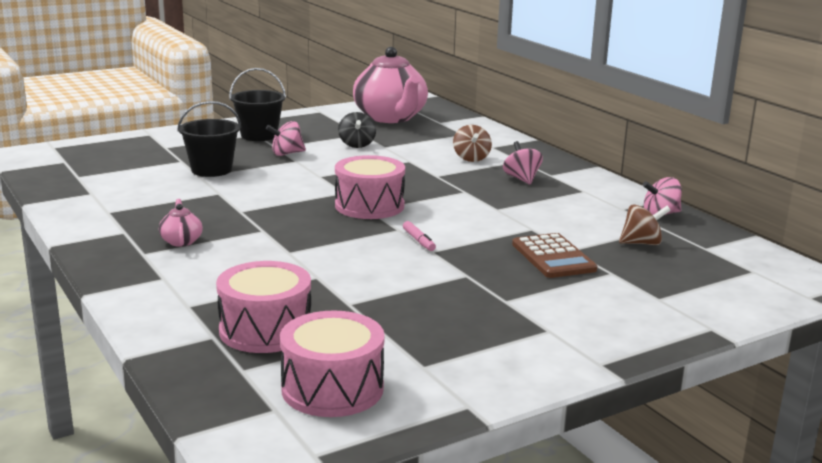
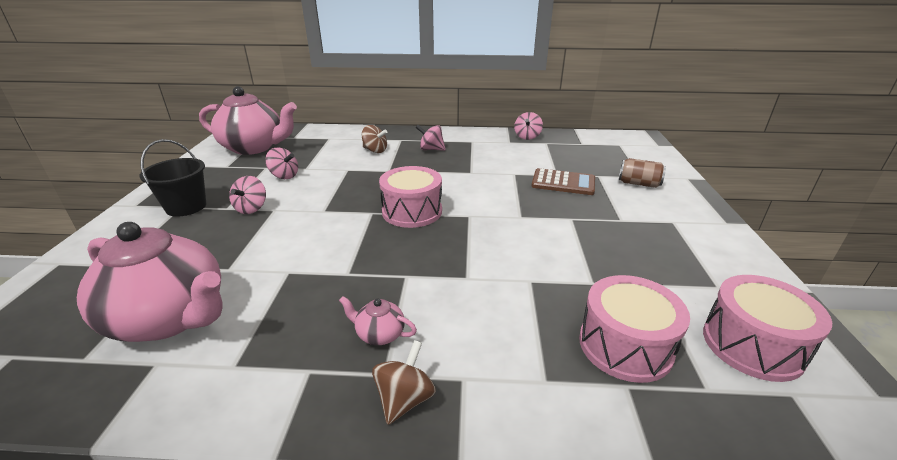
camera: 55 degrees left, 10 degrees up
black bucket [177,101,241,177] -> none
black spinning top [338,112,376,148] -> pink spinning top [265,148,298,179]
pink marker [403,221,436,251] -> none
brown spinning top [619,204,671,245] -> brown spinning top moved to [372,340,436,425]
none -> pink teapot [77,222,223,342]
none -> brown can [619,158,666,188]

